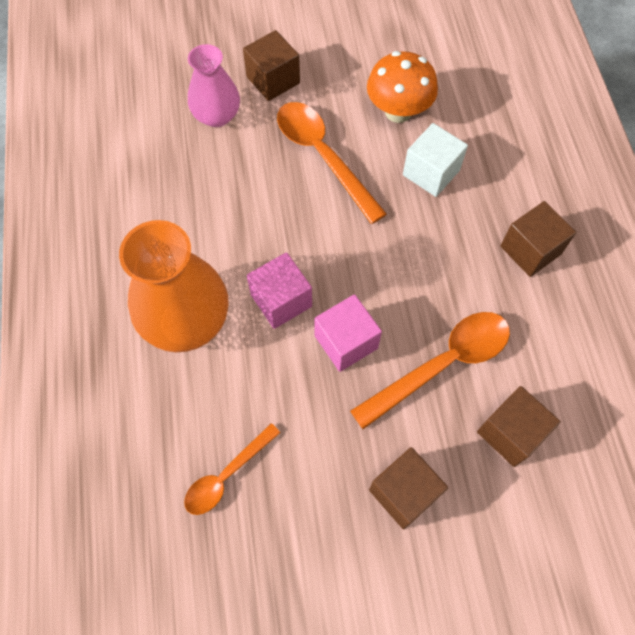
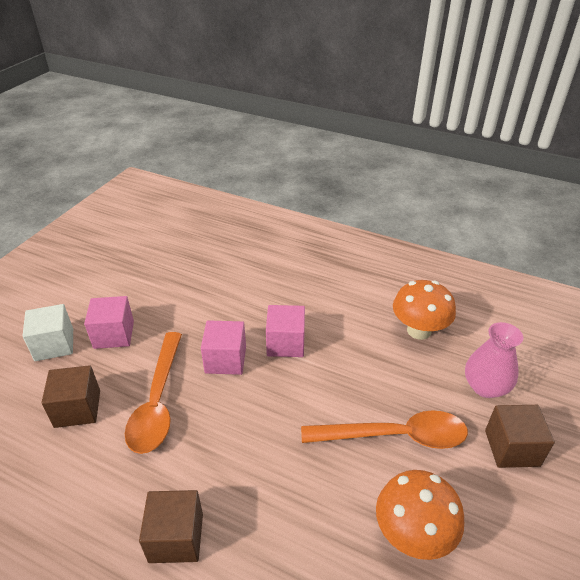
camera: 125 degrees right, 25 degrees down
orange vase [119,220,228,352] -> none
orange spoon [184,423,280,515] -> none
brown cube [369,447,448,529] -> pink cube [84,296,134,349]
white cube [403,123,468,197] -> white cube moved to [23,304,73,361]
none -> orange mushroom [393,280,456,340]

